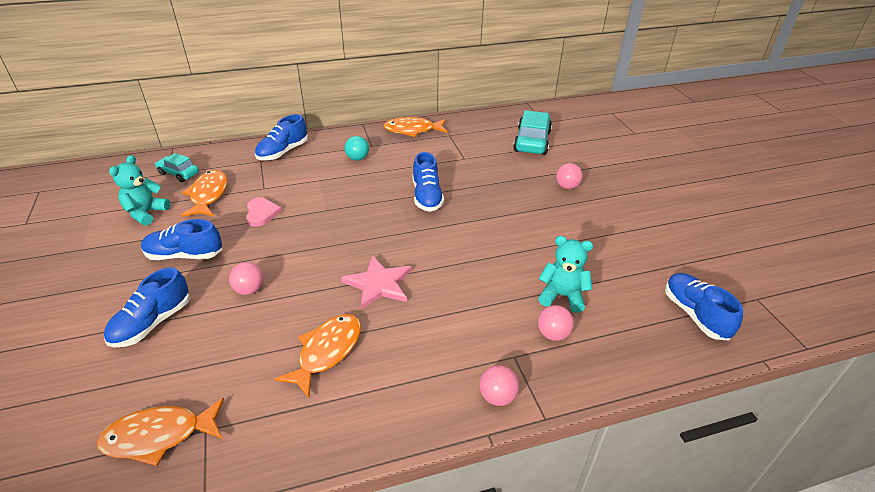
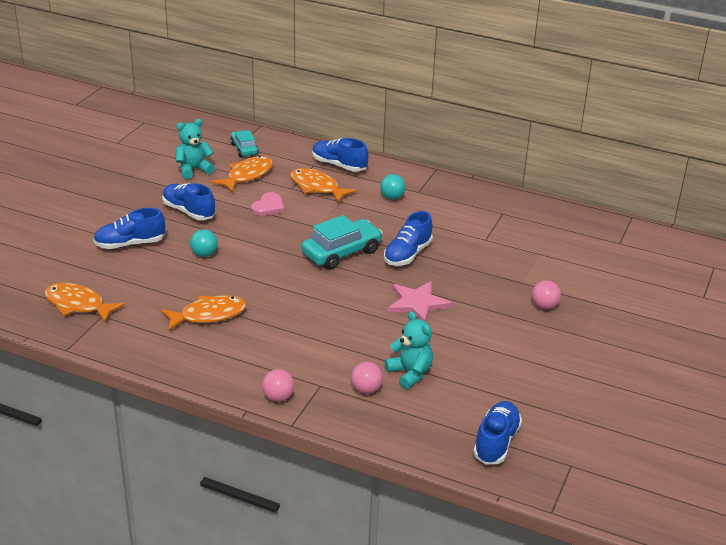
camera: 40 degrees right, 5 degrees down
pink ball [229,262,264,295] -> turquoise ball [190,229,218,257]
blue shoe [255,114,308,160] -> blue shoe turned 45 degrees clockwise [312,138,369,172]
pink star [341,255,412,310] -> pink star moved to [387,281,452,322]
orange fish [383,117,447,137] -> orange fish moved to [290,168,357,203]
turquoise car [513,110,552,155] -> turquoise car moved to [302,215,383,270]

